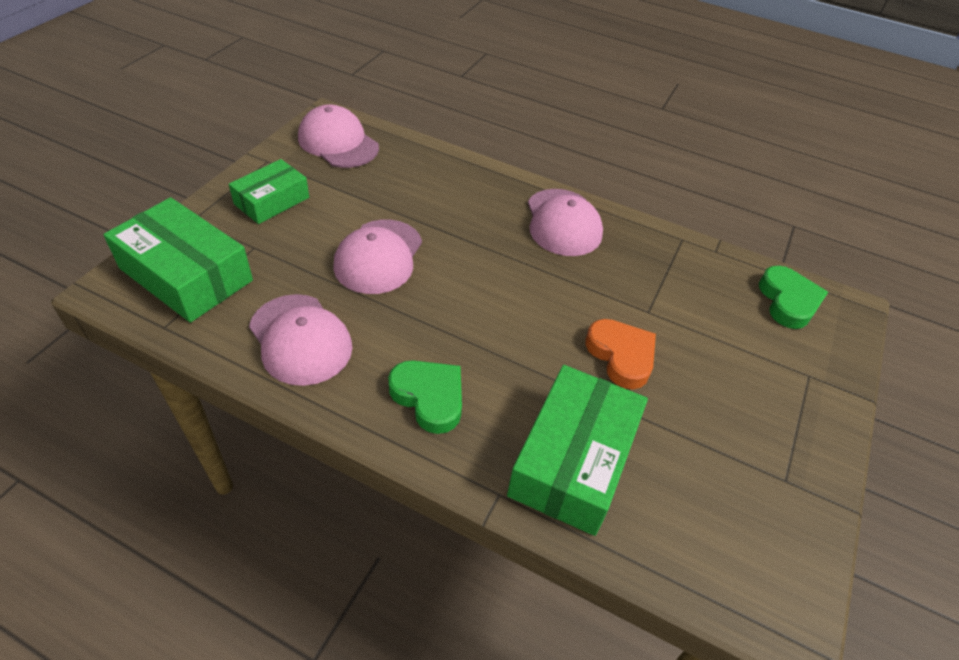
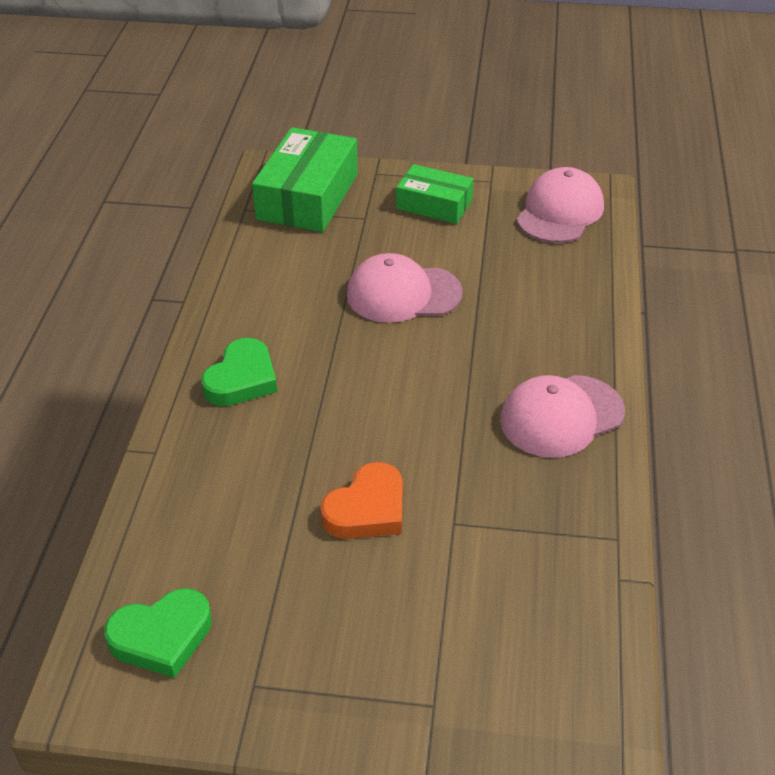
camera: 75 degrees right, 5 degrees down
pink cap [249,294,352,386] -> none
green box [507,365,648,536] -> none
green heart [759,266,828,329] -> green heart moved to [104,588,212,678]

